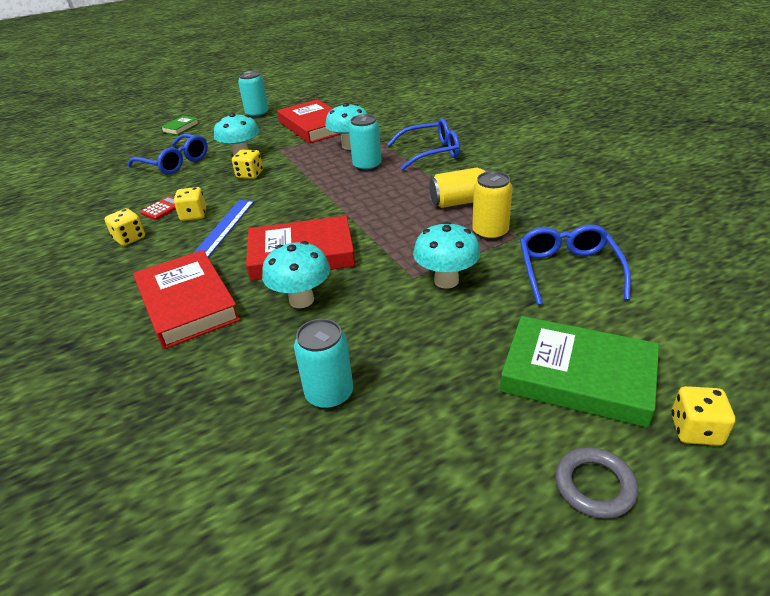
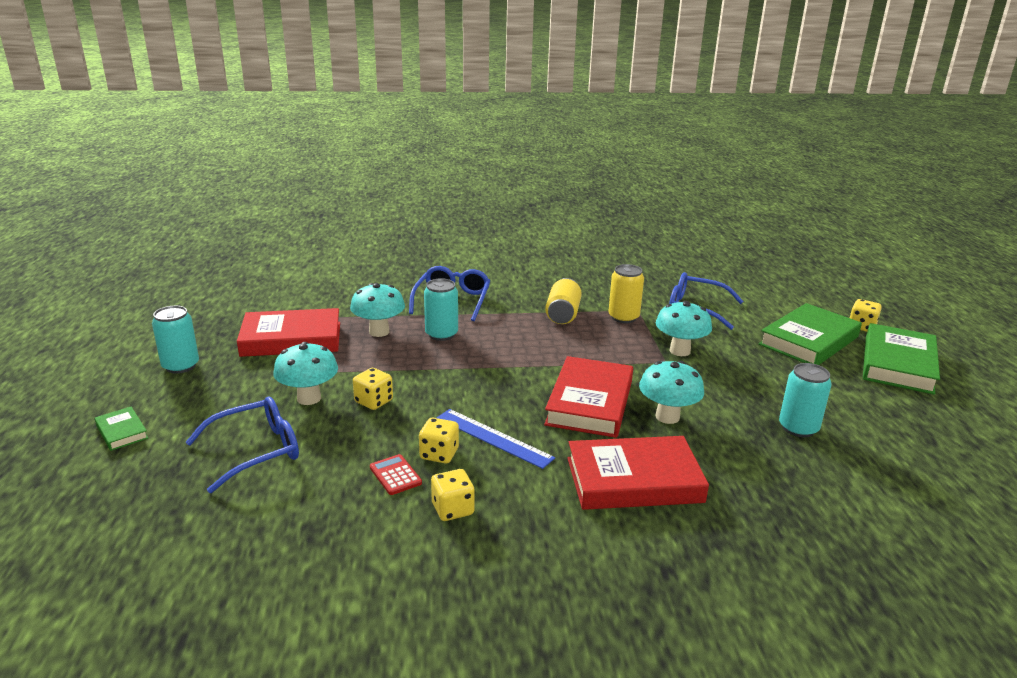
camera: 70 degrees left, 10 degrees down
grey ring [555,447,638,519] -> green book [863,323,940,395]

